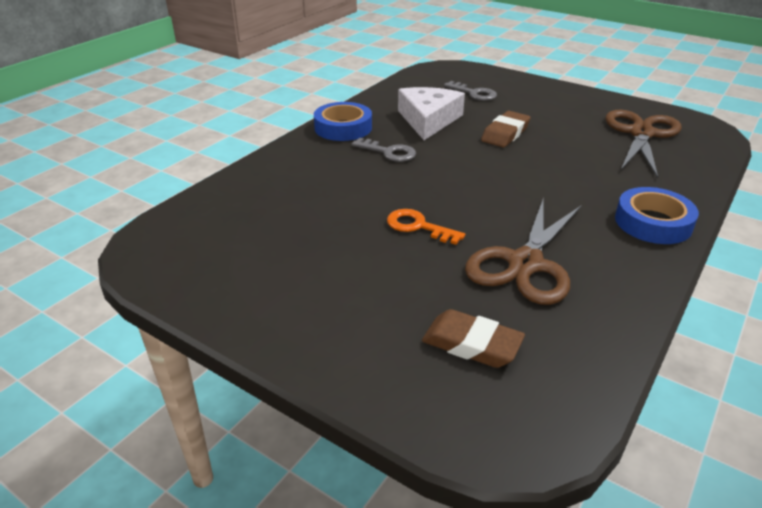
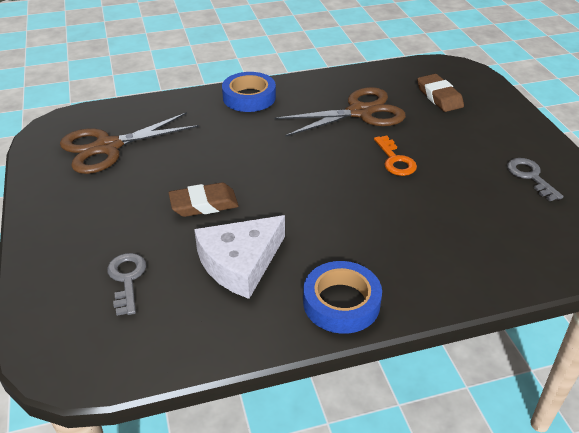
camera: 140 degrees left, 5 degrees up
grey key [352,138,416,162] -> grey key moved to [507,158,564,201]

